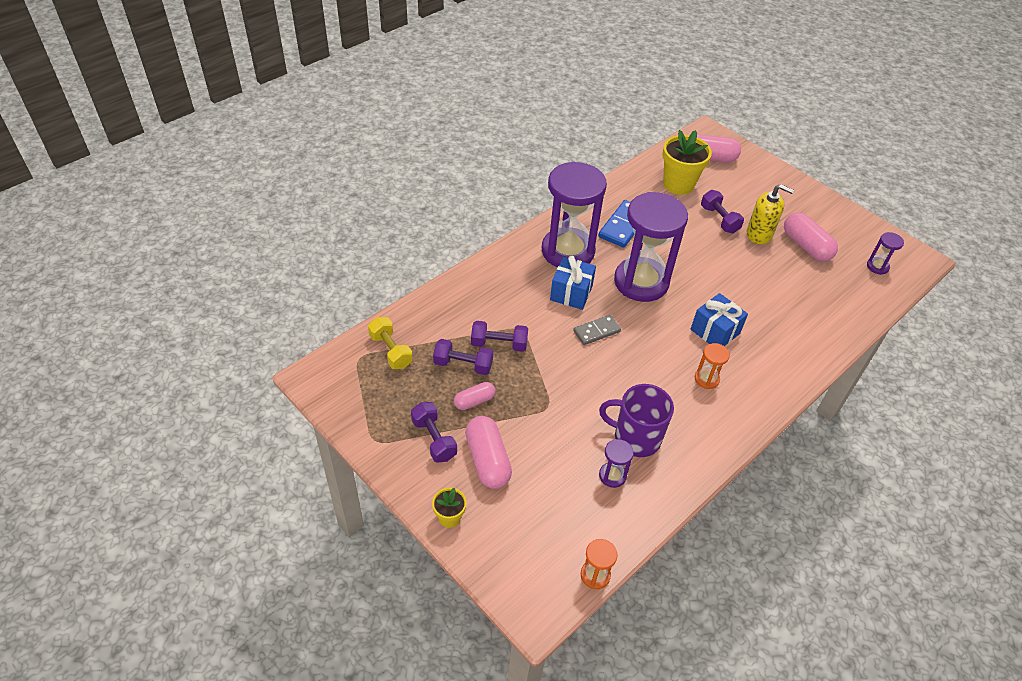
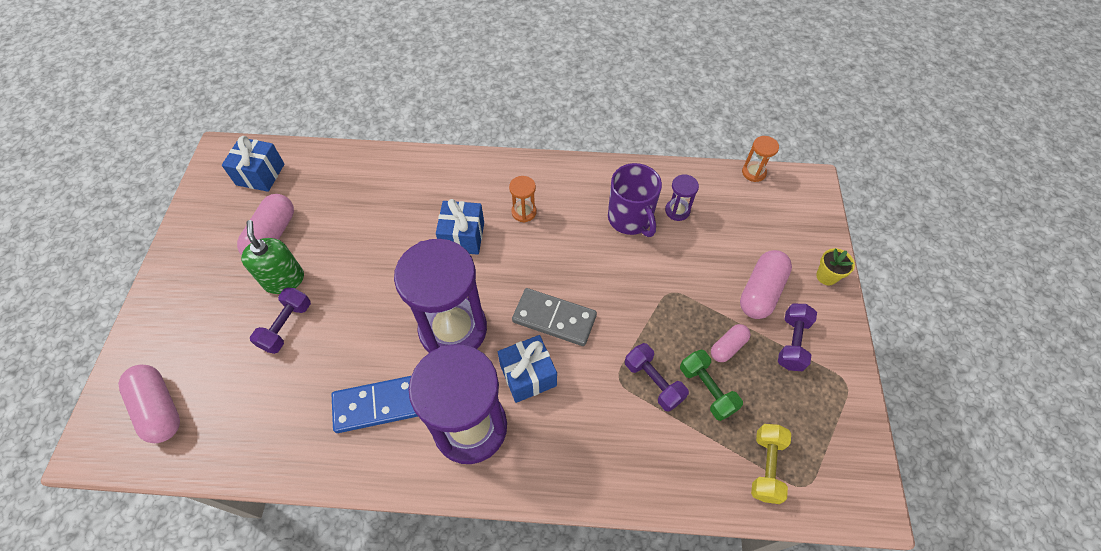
camera: 130 degrees left, 10 degrees up
purple dumbbell [433,339,493,375] -> green dumbbell [680,350,743,421]
pink capsule [454,382,495,410] -> pink capsule turned 60 degrees counterclockwise [711,324,751,362]
grey domino [573,315,621,345] -> grey domino [512,288,597,346], size x1.53
yellow flower pot [662,130,712,195] -> none
yellow soap dispenser [747,184,794,244] -> green soap dispenser [241,220,304,294]
purple hourglass [867,232,904,275] -> blue gift [222,136,284,192]

